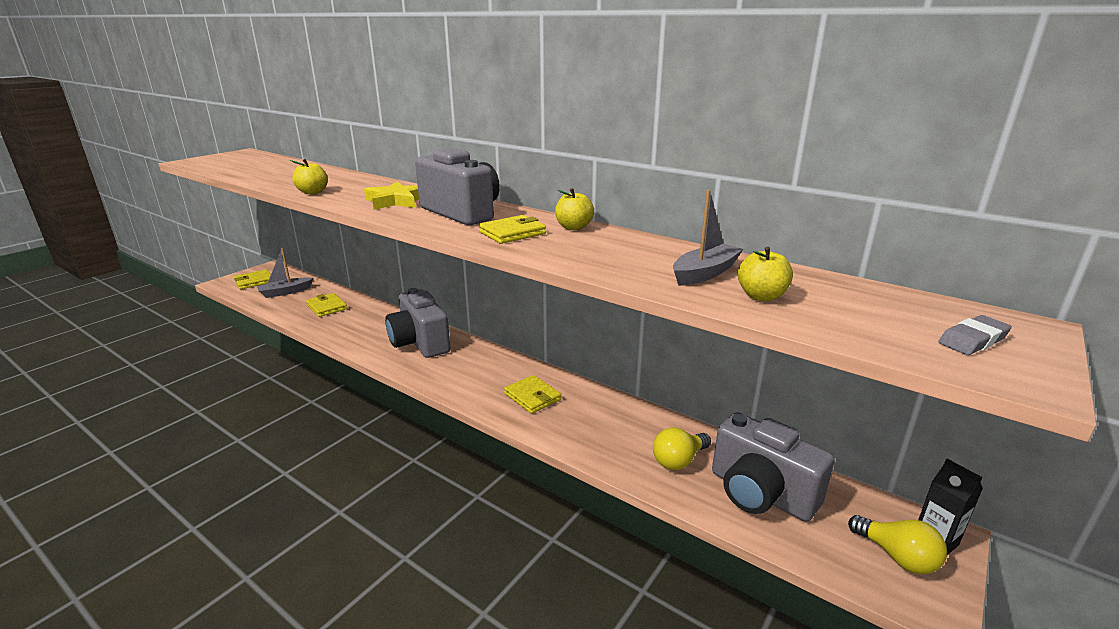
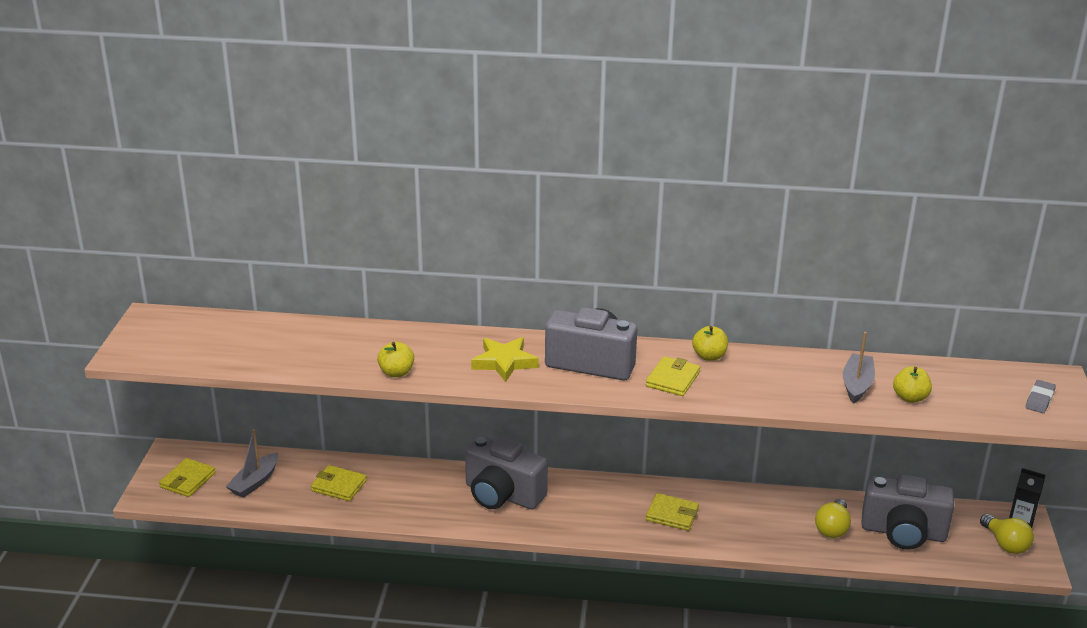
camera: 30 degrees left, 5 degrees up
yellow light bulb [848,515,947,574] -> yellow light bulb turned 45 degrees clockwise [980,514,1034,554]

